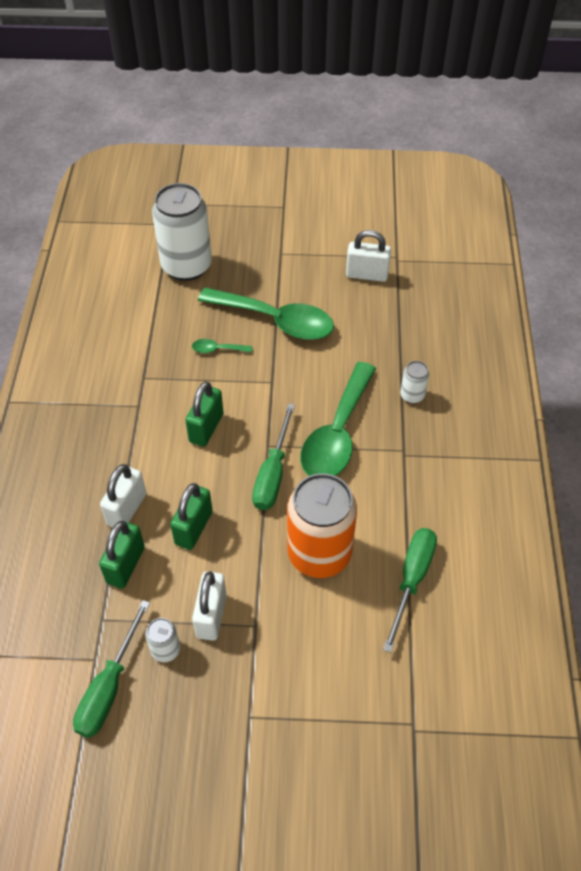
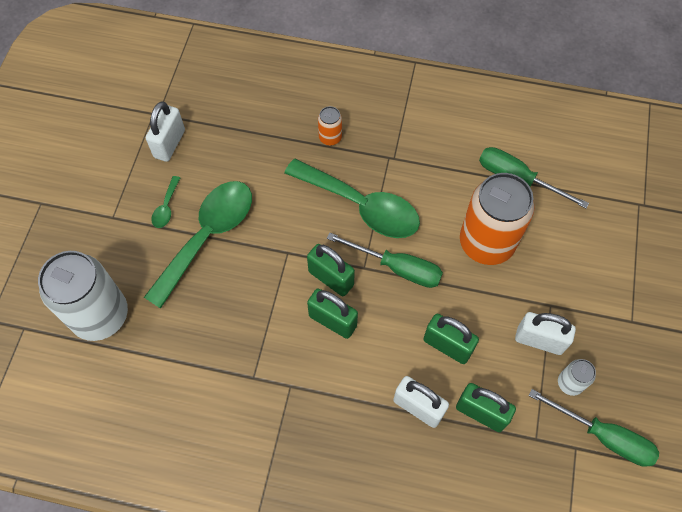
camera: 80 degrees left, 10 degrees up
green spoon [192,339,253,353] -> green spoon moved to [151,176,180,228]
white can [400,361,429,404] -> orange can [318,106,342,146]
none -> green padlock [307,244,355,296]

